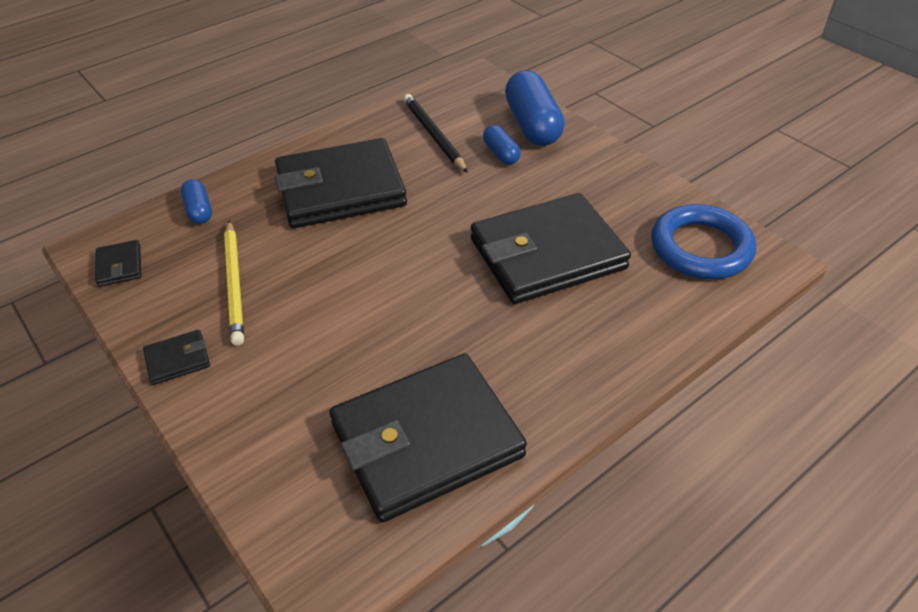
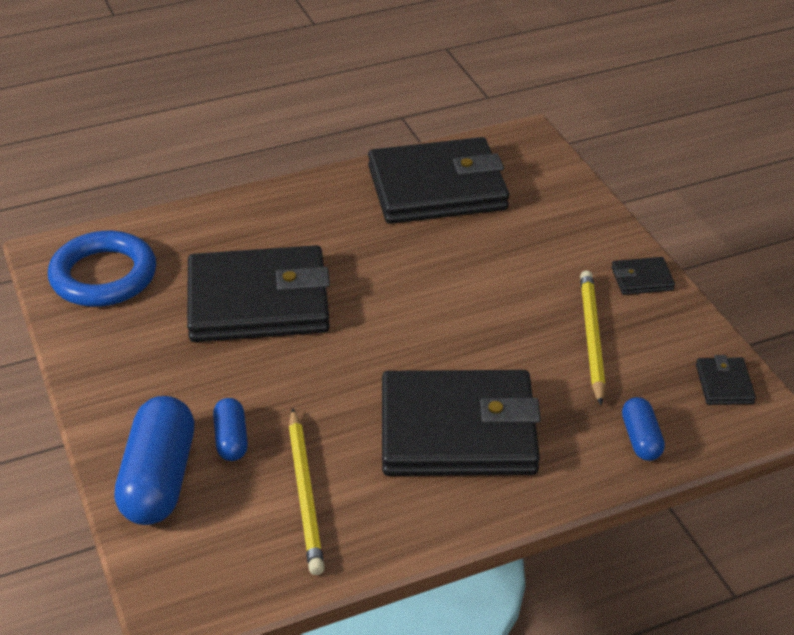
camera: 165 degrees left, 5 degrees down
black pencil [403,94,468,173] -> yellow pencil [289,408,324,575]

